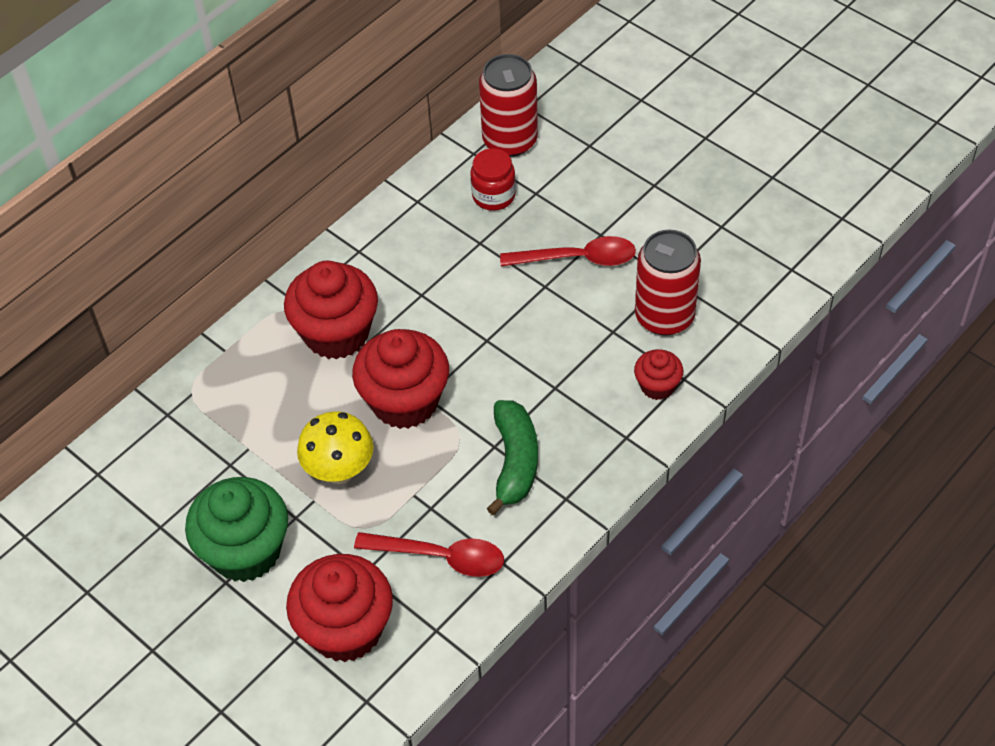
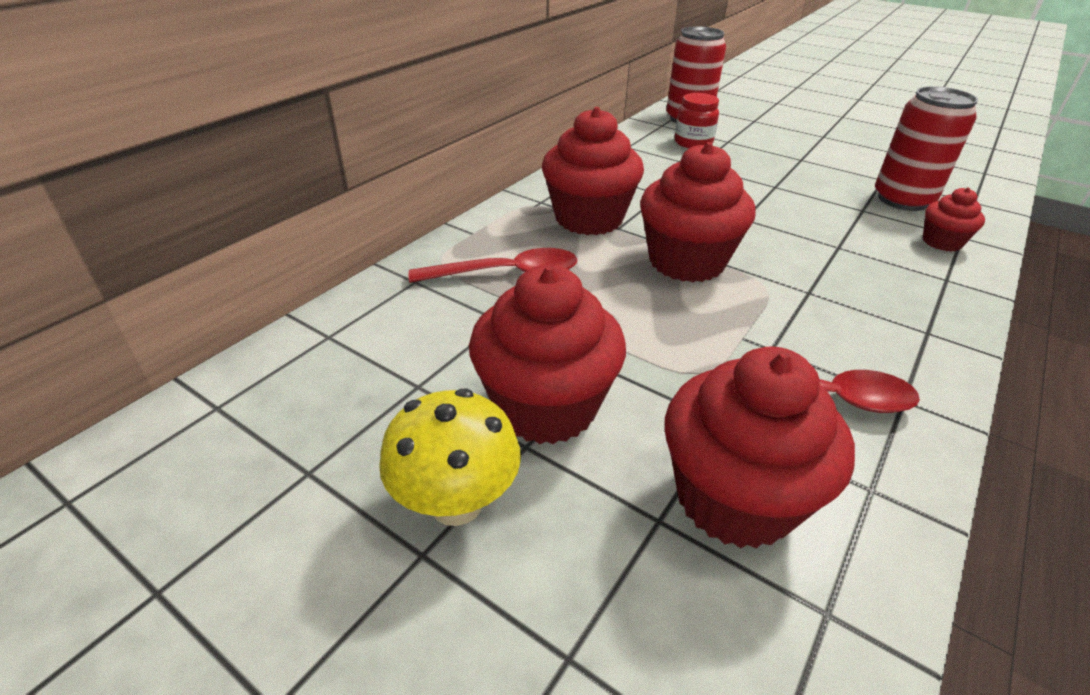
camera: 10 degrees left, 15 degrees down
green cupcake [185,477,288,582] -> red cupcake [469,265,626,444]
yellow mushroom [297,411,374,484] -> yellow mushroom moved to [379,389,521,526]
green banana [487,400,538,515] -> none
red spoon [500,236,636,266] -> red spoon moved to [409,248,577,283]

